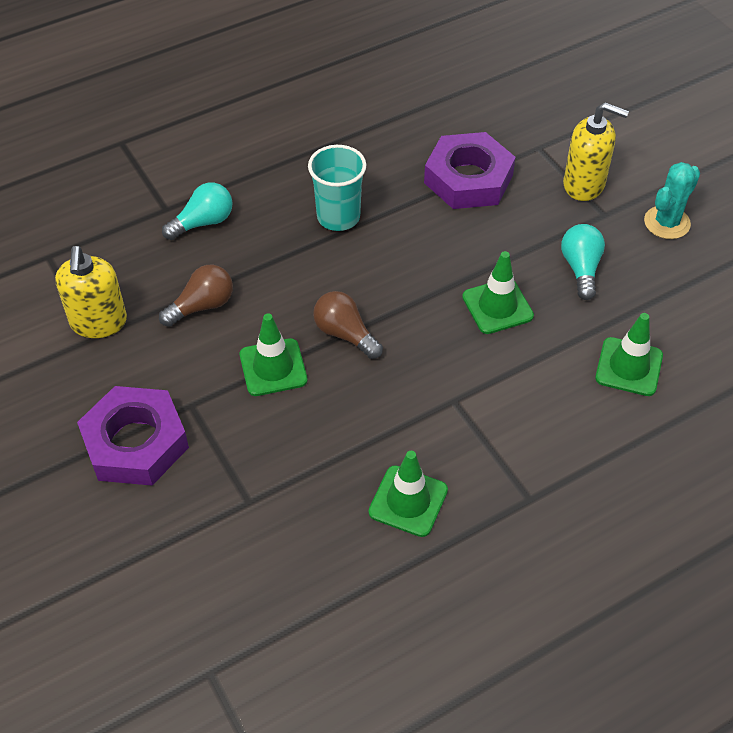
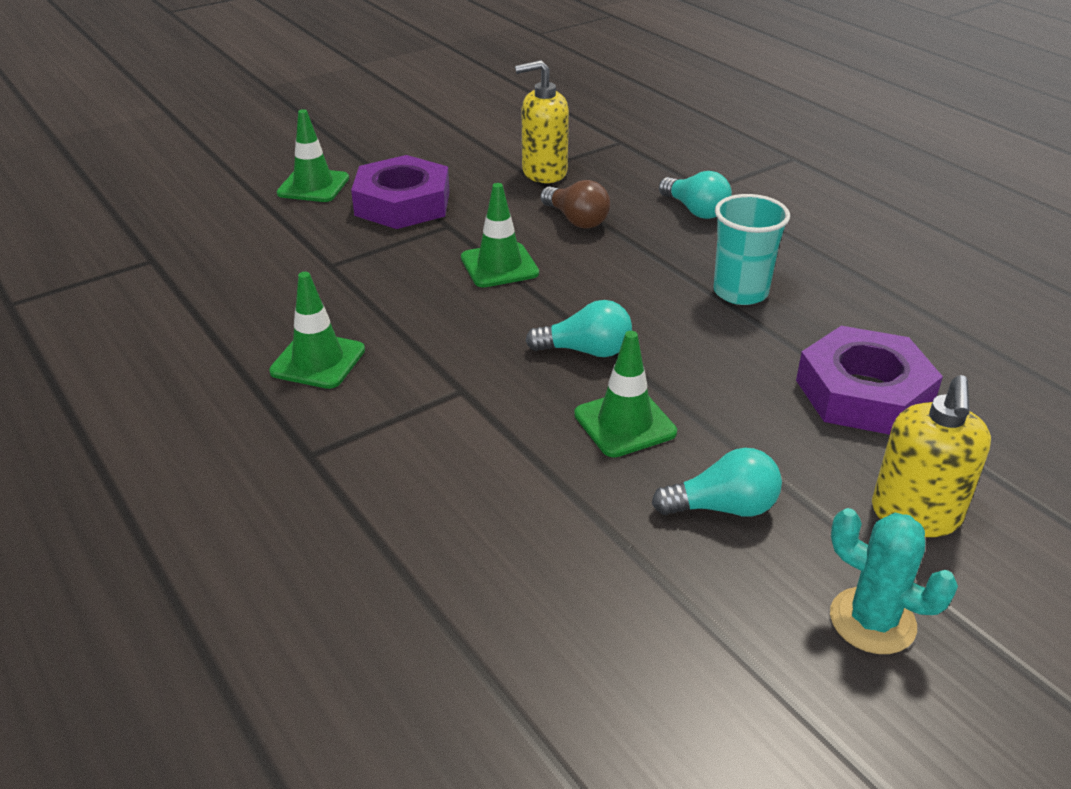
camera: 85 degrees right, 15 degrees down
brown light bulb [313,291,383,359] -> none
green traffic cone [595,313,663,396] -> green traffic cone moved to [277,109,349,202]
none -> turquoise light bulb [526,300,632,357]

